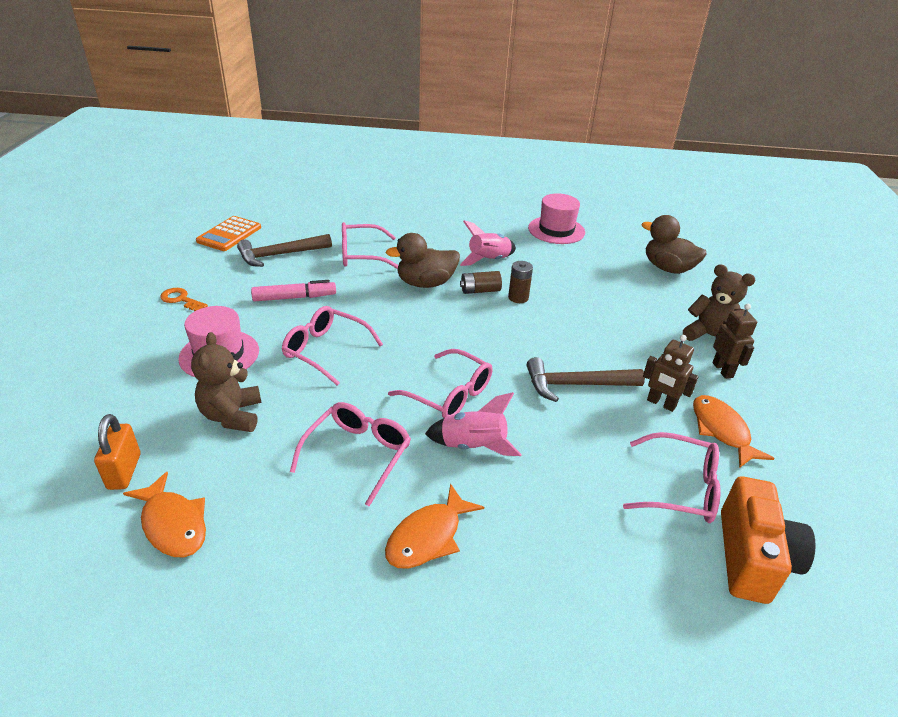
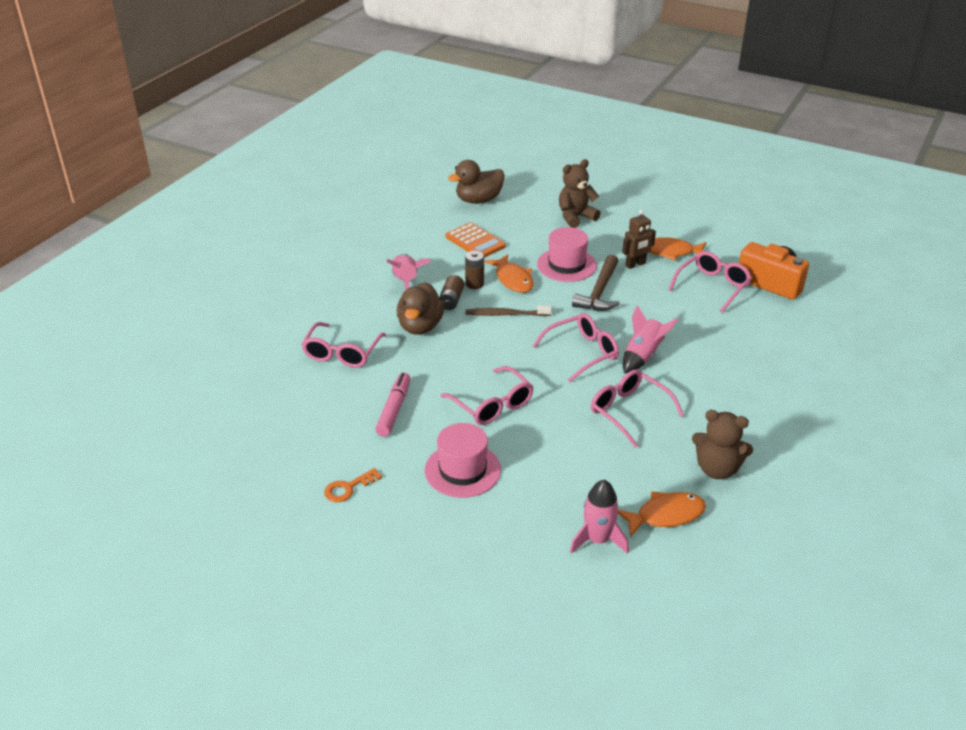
camera: 65 degrees left, 0 degrees up
orange padlock [94,414,140,490] -> pink rocket [570,480,629,554]
brown teddy bear [191,332,261,432] -> brown teddy bear moved to [692,410,753,479]
orange calculator [196,216,261,251] -> orange calculator moved to [445,222,506,258]
brown hammer [237,234,332,267] -> none
pink glasses [282,306,383,385] -> pink glasses turned 90 degrees counterclockwise [441,366,534,425]
orange fish [385,483,484,568] -> orange fish moved to [484,254,534,293]
pink hat [528,193,585,244] -> pink hat moved to [537,227,597,282]
brown robot [712,304,757,379] -> none
none -> brown toothbrush [465,305,552,316]

